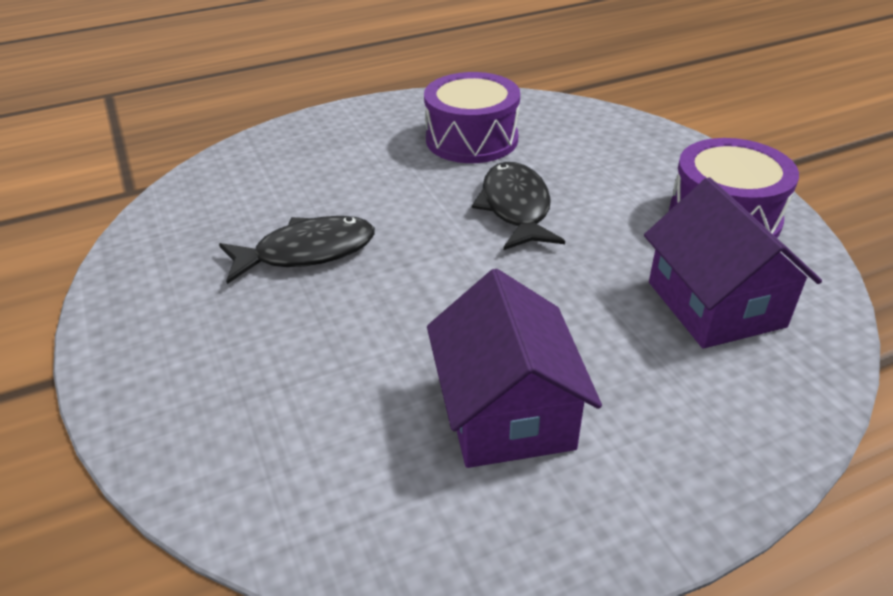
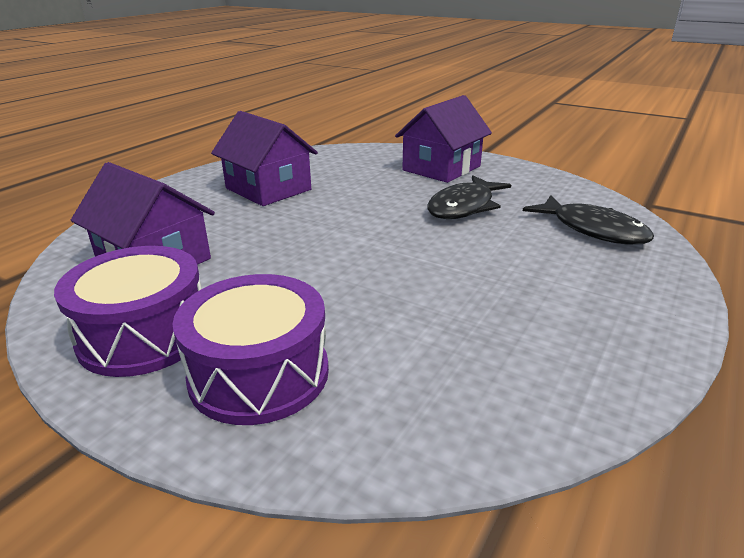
camera: 145 degrees right, 10 degrees down
purple drum [424,72,520,163] -> purple drum moved to [173,274,329,425]
black fish [472,162,565,250] -> black fish moved to [523,195,654,244]
none -> purple house [395,95,492,183]

